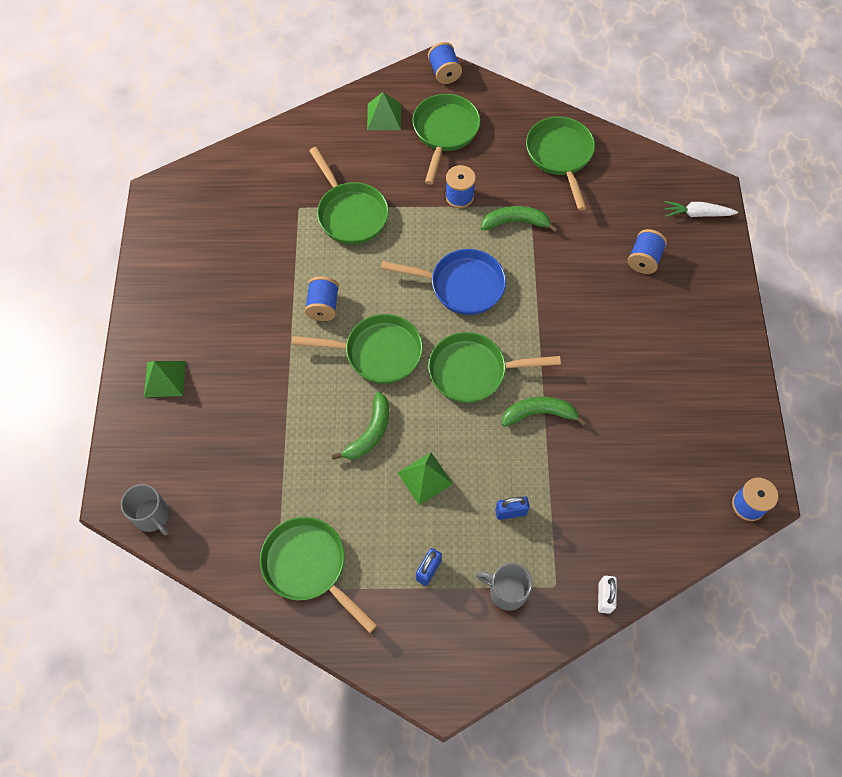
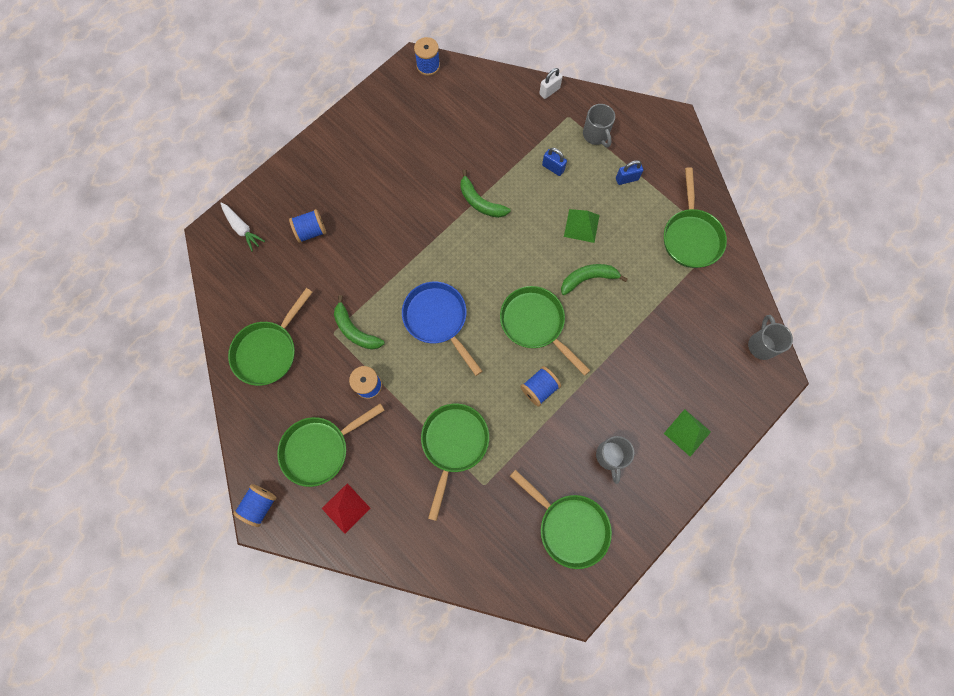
camera: 135 degrees left, 10 degrees up
green pyramid [367,92,401,130] -> red pyramid [322,483,371,534]
green pan [428,332,561,403] -> green pan moved to [510,470,612,569]
none -> grey mug [596,436,634,484]

